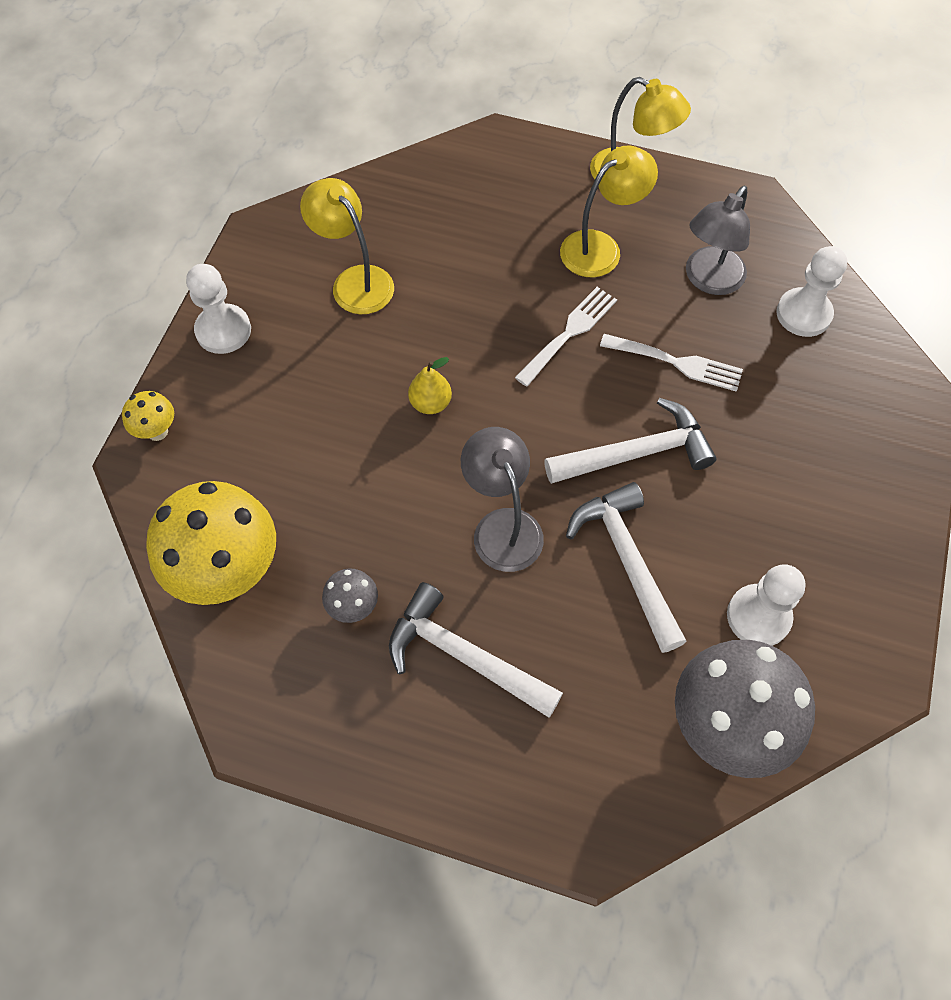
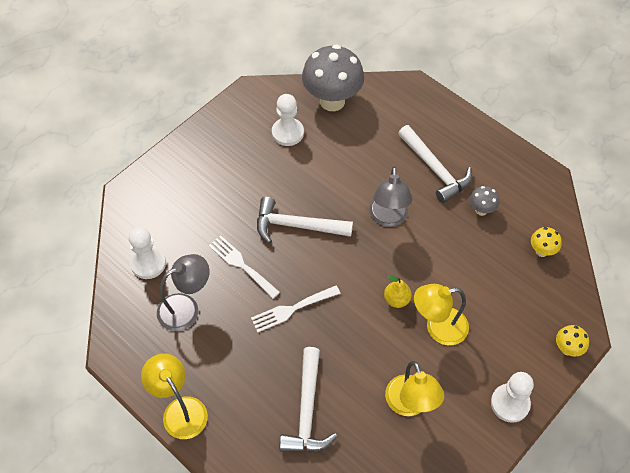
camera: 155 degrees left, 5 degrees down
yellow mushroom [146,481,276,605] -> yellow mushroom [531,227,562,257], size x0.45
yellow lamp [560,145,658,277] -> yellow lamp moved to [414,284,469,345]
white hammer [566,482,687,653] -> white hammer moved to [280,347,337,453]

